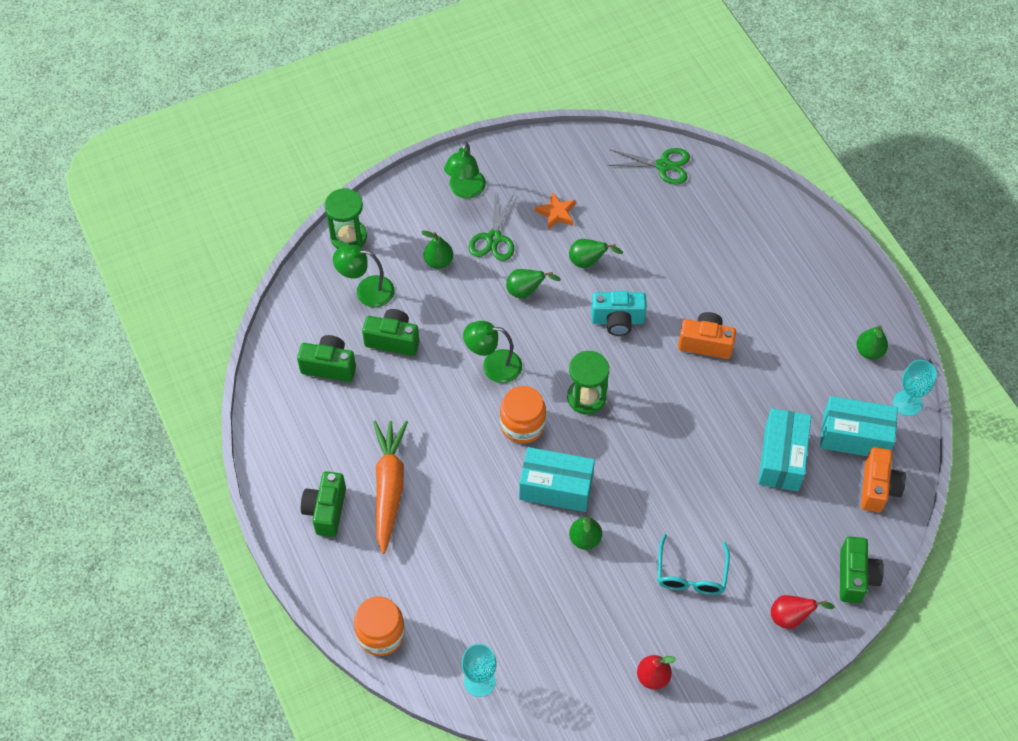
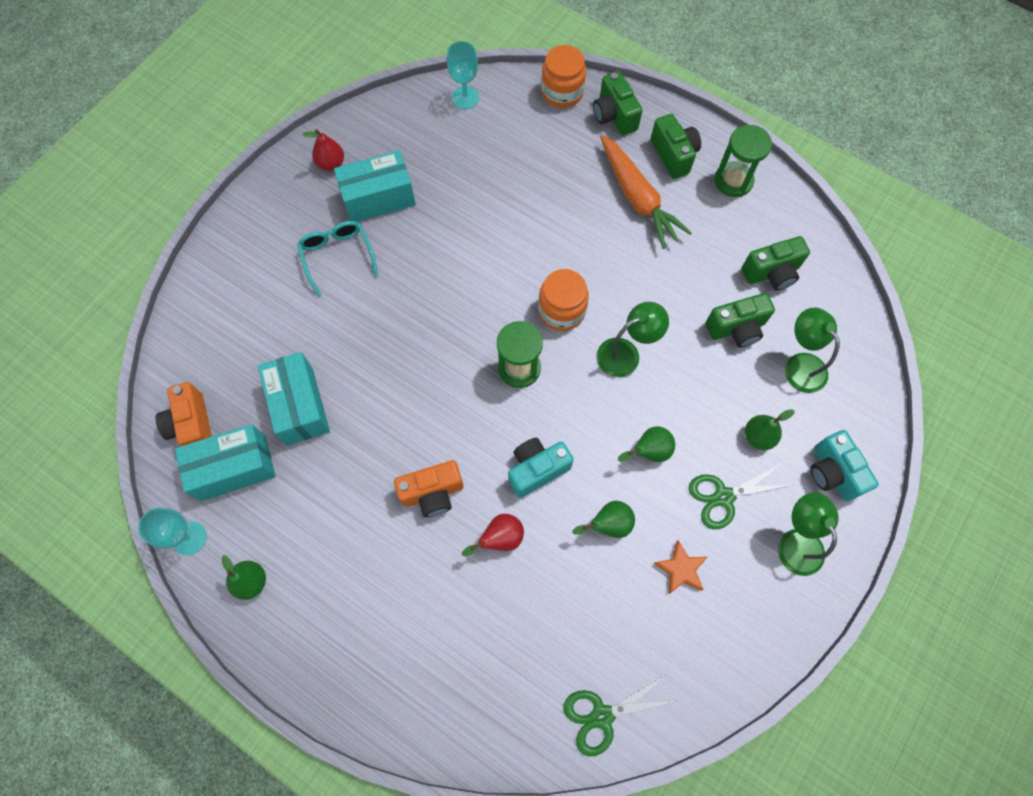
camera: 150 degrees right, 10 degrees up
green hourglass [325,188,367,249] -> green hourglass moved to [714,125,772,197]
green lamp [333,245,395,307] -> green lamp turned 90 degrees counterclockwise [785,308,840,393]
green scissors [469,193,514,261] -> green scissors turned 90 degrees counterclockwise [689,464,791,529]
turquoise box [519,447,595,512] -> turquoise box moved to [334,150,416,222]
green pear [569,517,602,550] -> none
red pear [771,595,834,629] -> red pear moved to [462,514,524,557]
green camera [840,536,884,603] -> green camera moved to [593,71,643,136]
none -> turquoise camera [811,430,879,501]

